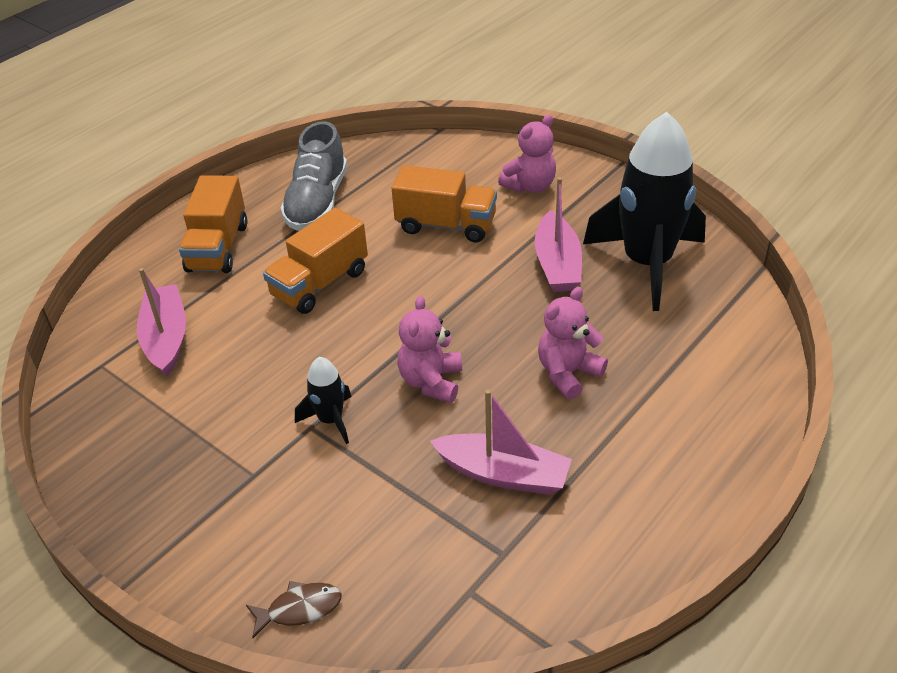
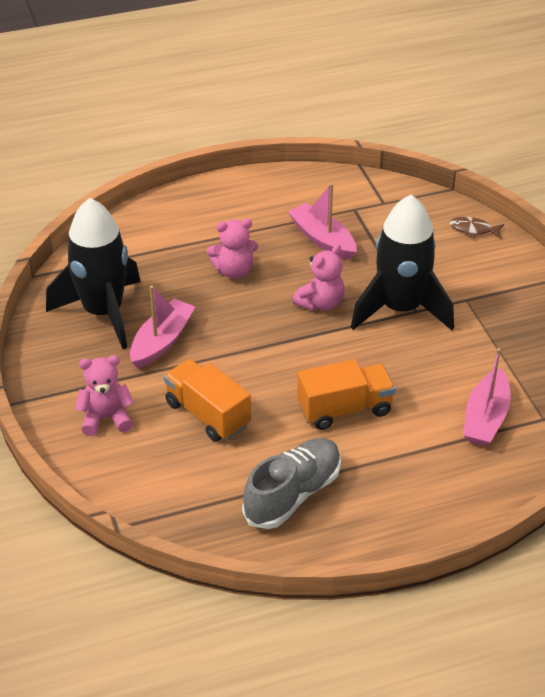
camera: 150 degrees left, 0 degrees up
orange truck [179,175,247,273] -> none
black rocket [295,357,352,444] -> black rocket [351,195,454,330], size x2.22

